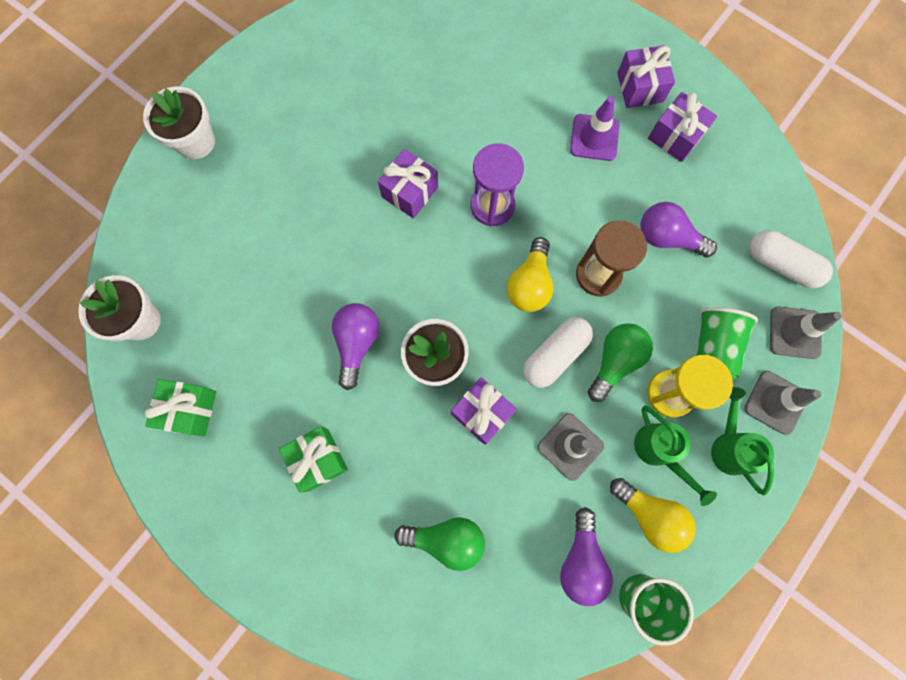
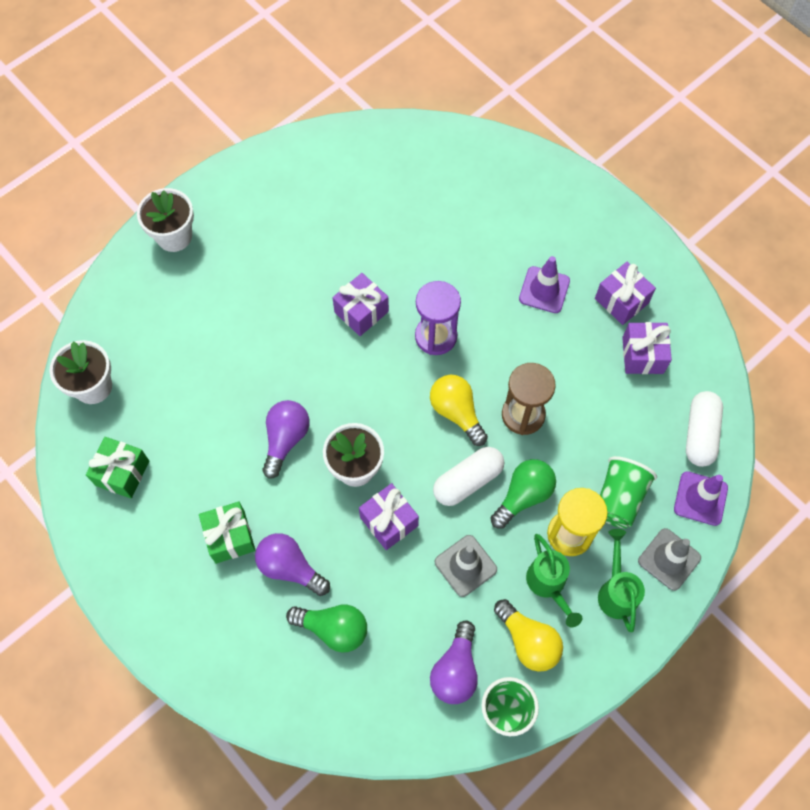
camera: 10 degrees right, 10 degrees down
yellow light bulb [507,237,553,312] -> yellow light bulb turned 120 degrees clockwise [430,375,488,446]
purple gift [617,45,675,108] -> purple gift moved to [622,322,672,374]
purple light bulb [640,202,717,257] -> purple light bulb moved to [255,533,330,596]
white capsule [749,230,833,288] -> white capsule turned 60 degrees clockwise [686,391,723,467]
grey traffic cone [770,306,842,359] -> purple traffic cone [674,471,728,526]

